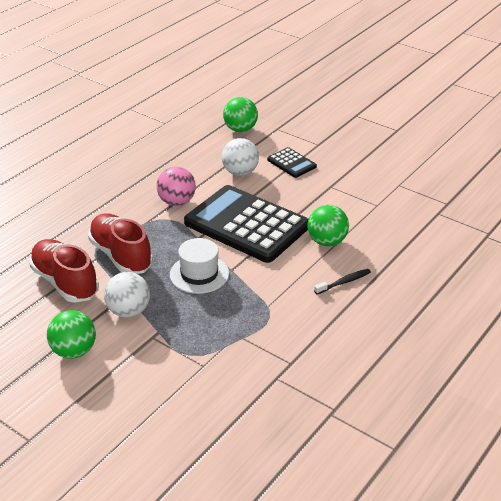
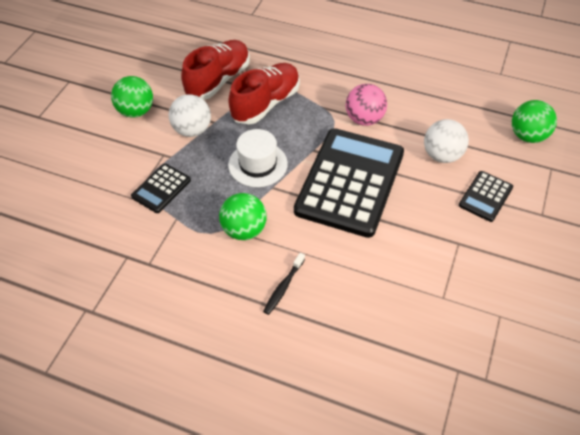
camera: 75 degrees right, 15 degrees up
green ball [307,205,349,246] -> green ball moved to [219,193,266,240]
black toothbrush [314,269,371,294] -> black toothbrush turned 75 degrees clockwise [263,253,305,315]
none -> black calculator [131,163,191,213]

